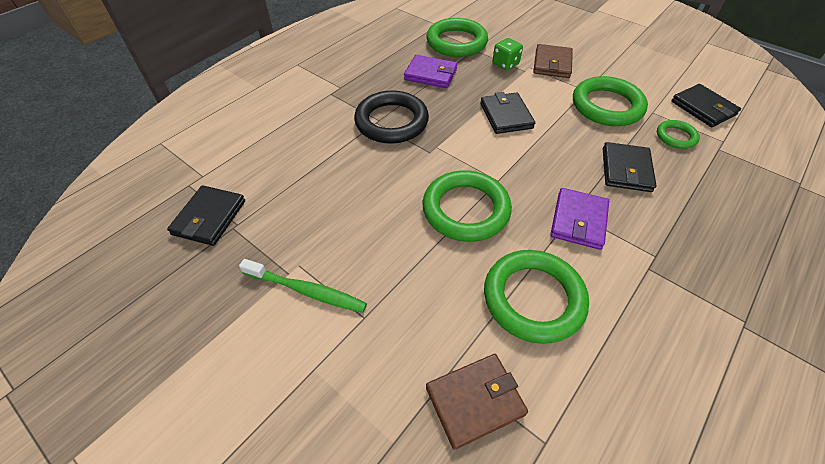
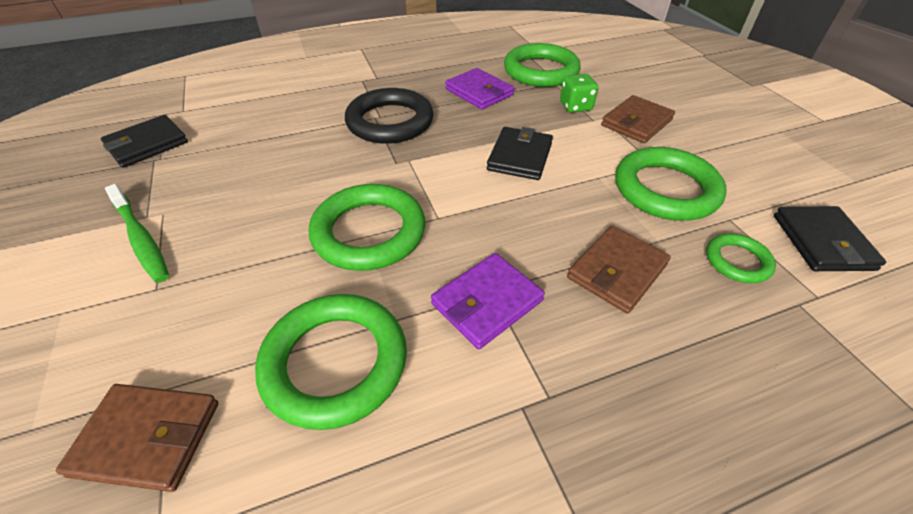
camera: 30 degrees right, 5 degrees down
black wallet [603,142,656,192] -> brown wallet [567,226,671,314]

